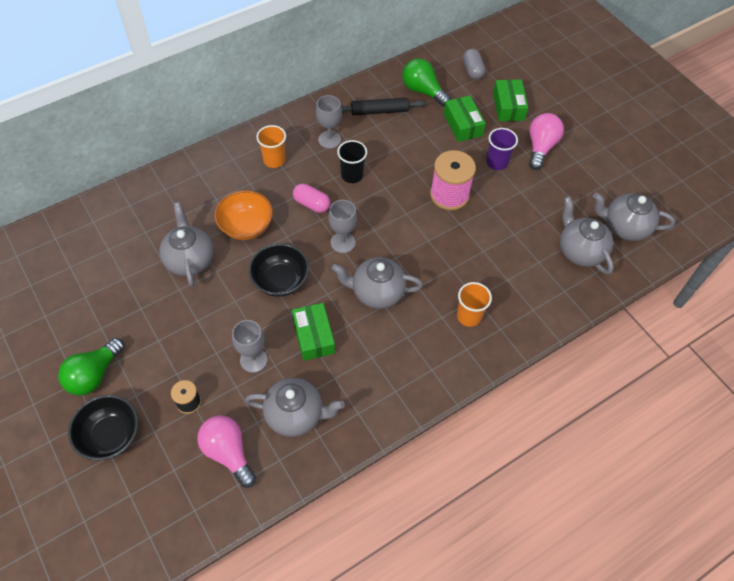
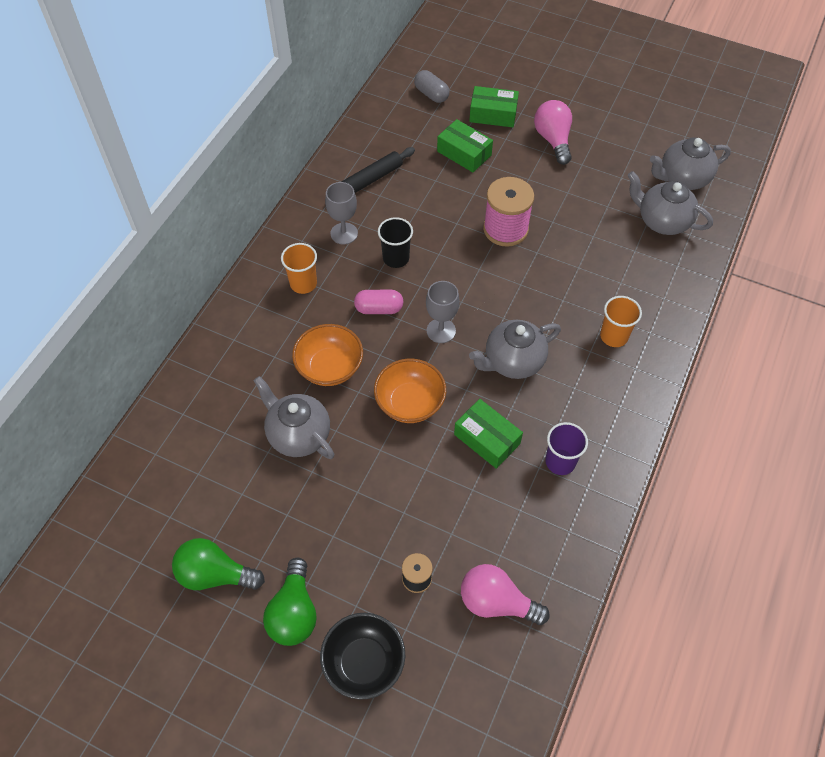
camera: 30 degrees left, 0 degrees up
grey goblet [232,320,268,373] -> none
grey teapot [245,378,345,437] -> none
black bowl [248,243,309,297] -> orange bowl [374,359,446,423]
green light bulb [402,58,451,107] -> green light bulb moved to [172,538,265,590]
purple cup [486,128,518,170] -> purple cup moved to [545,422,588,475]
green box [493,79,528,121] -> green box turned 45 degrees counterclockwise [469,86,519,127]

